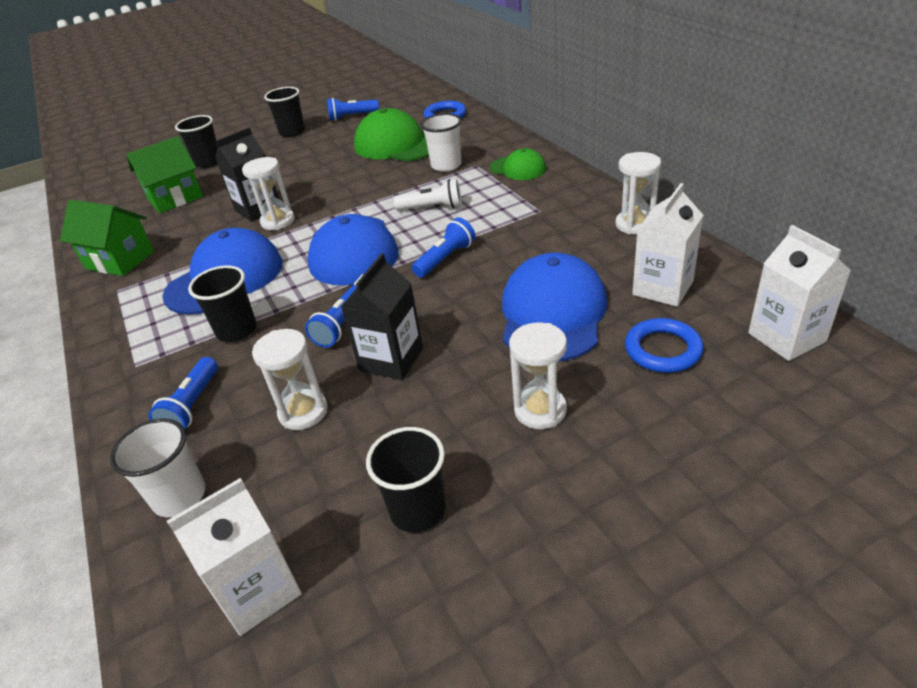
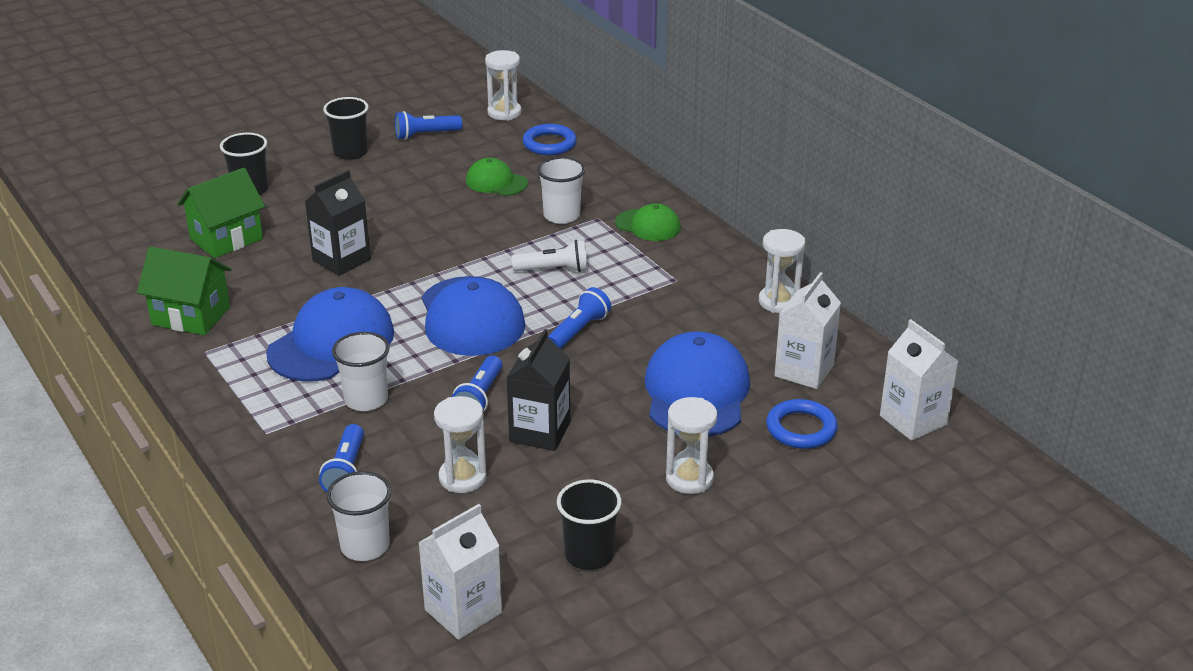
camera: 10 degrees left, 5 degrees down
black cup [188,265,257,342] -> white cup [332,332,390,411]
white hourglass [242,157,295,230] -> white hourglass moved to [485,50,522,121]
green cap [354,108,429,162] -> green cap [466,158,528,196], size x0.55

